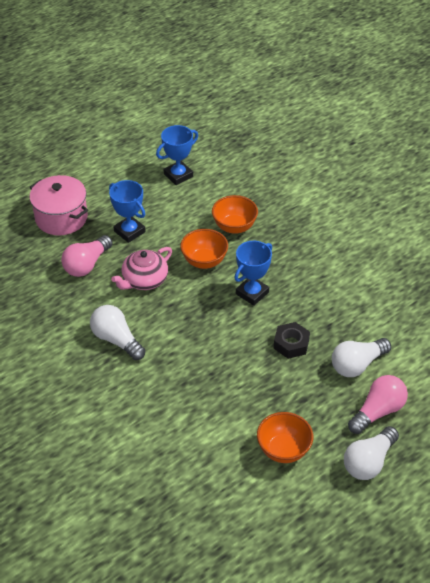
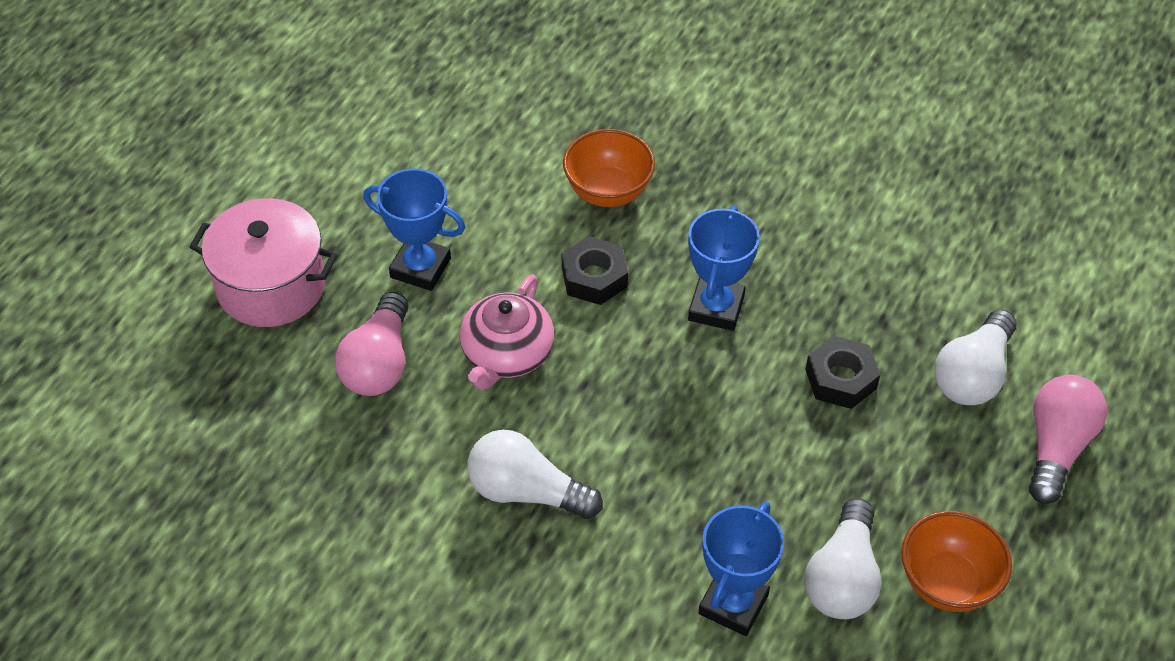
camera: 25 degrees left, 5 degrees up
blue trophy [156,125,198,185] -> blue trophy moved to [698,502,784,636]
orange bowl [180,229,228,269] -> black nut [562,236,628,305]
white light bulb [344,426,399,480] -> white light bulb moved to [804,498,881,619]

